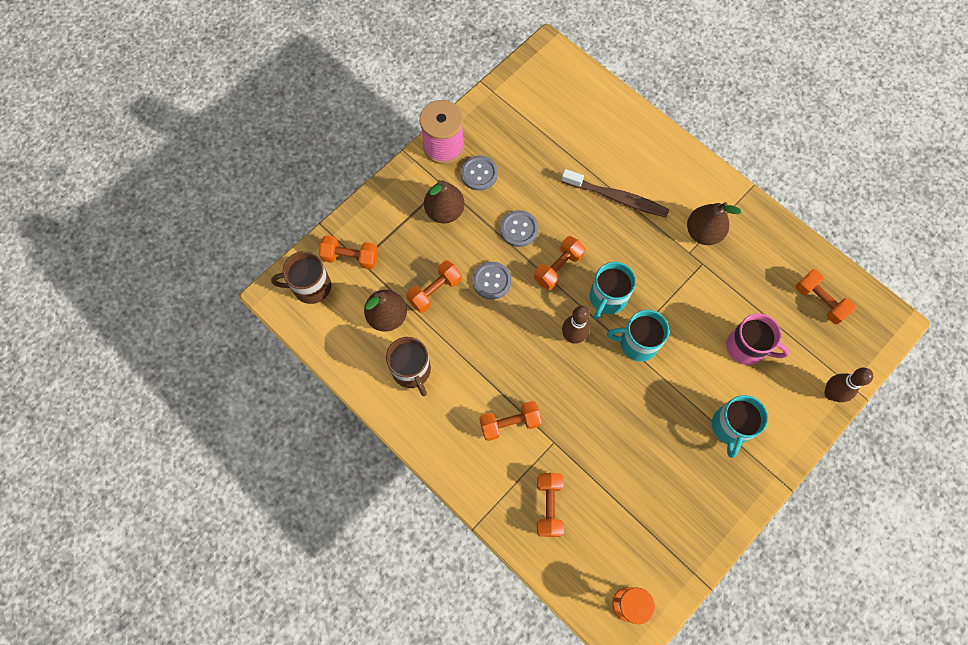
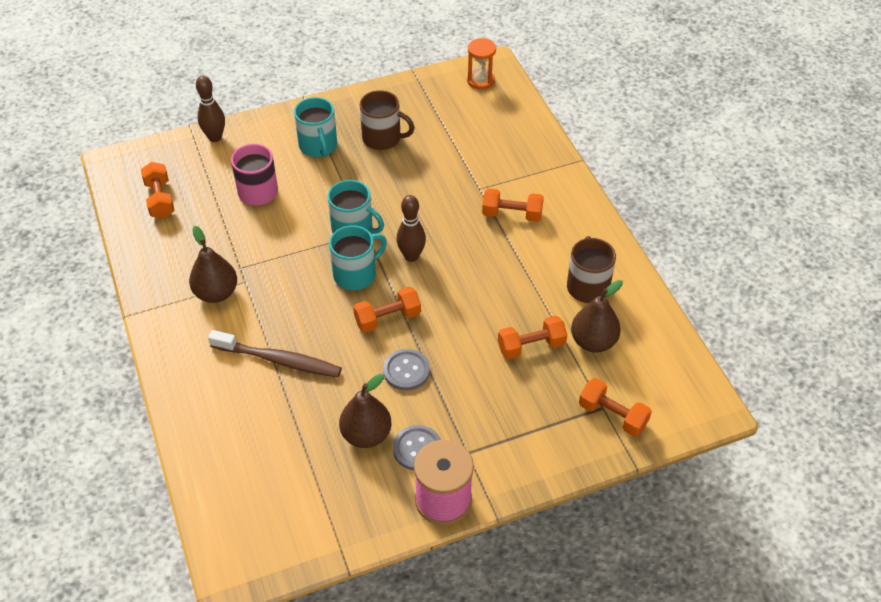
camera: 155 degrees left, 20 degrees down
brown mug [271,251,331,304] -> brown mug moved to [360,90,415,150]
brown pear [424,180,465,223] -> brown pear moved to [339,374,391,448]
grey button [473,262,512,300] -> none
orange dumbbell [537,473,564,537] -> none
brown toothbrush [561,169,669,217] -> brown toothbrush turned 150 degrees clockwise [208,330,342,378]
turquoise mug [712,395,768,458] -> turquoise mug turned 120 degrees clockwise [294,97,337,157]

